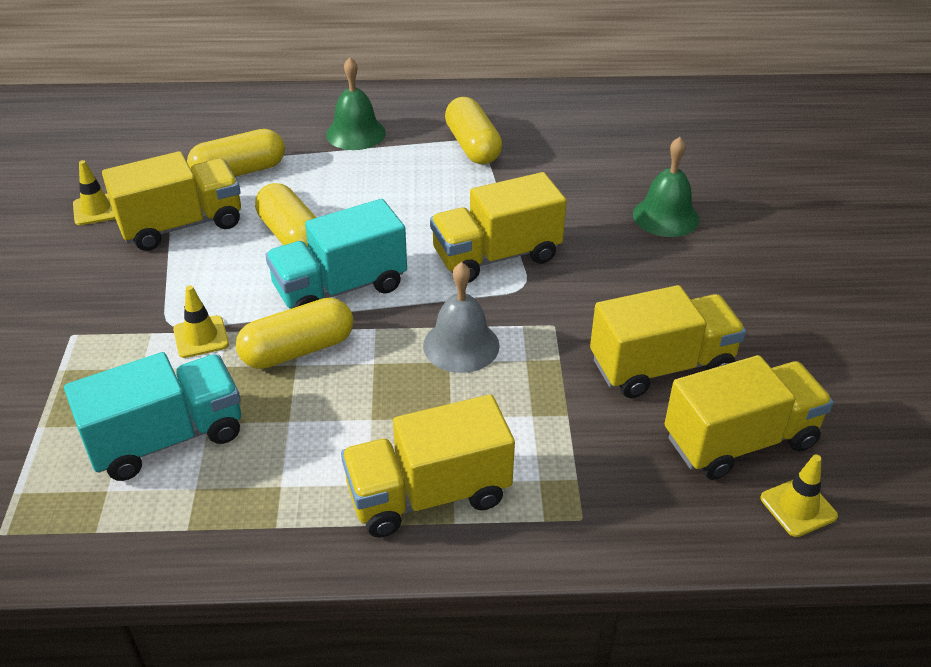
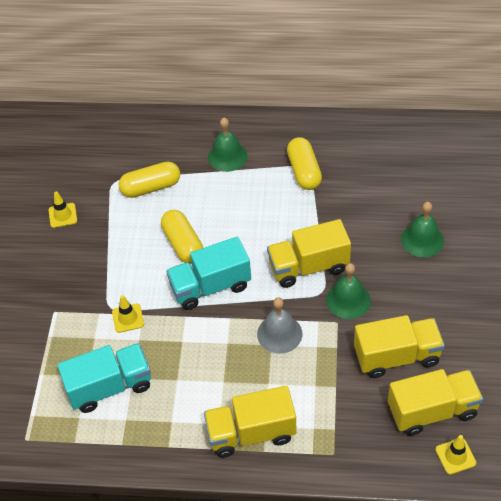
camera: 10 degrees right, 10 degrees up
yellow truck [102,151,241,251] -> none
yellow capsule [236,297,353,369] -> none
none -> green bell [326,263,371,319]

